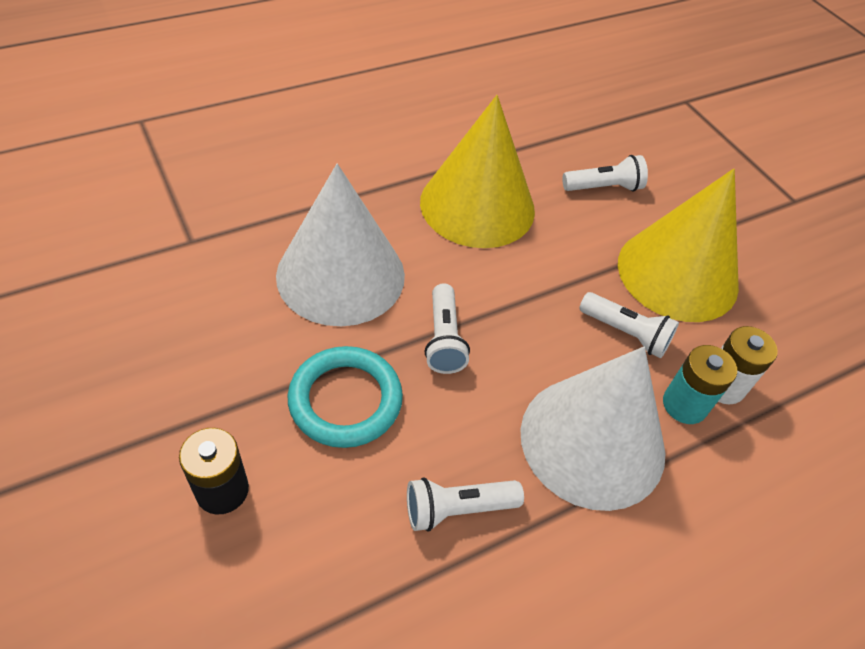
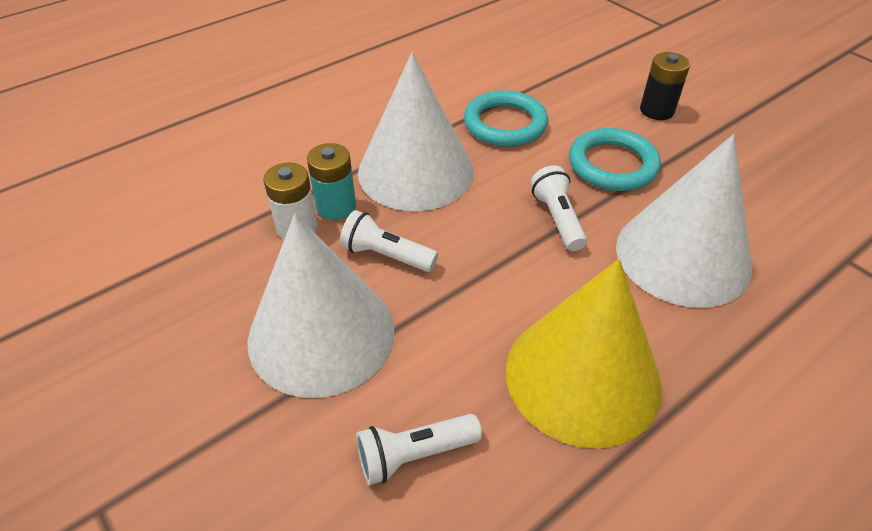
camera: 175 degrees right, 5 degrees down
white flashlight [407,477,524,532] -> turquoise ring [464,90,548,147]
yellow cone [618,169,739,322] -> white cone [248,214,395,398]

